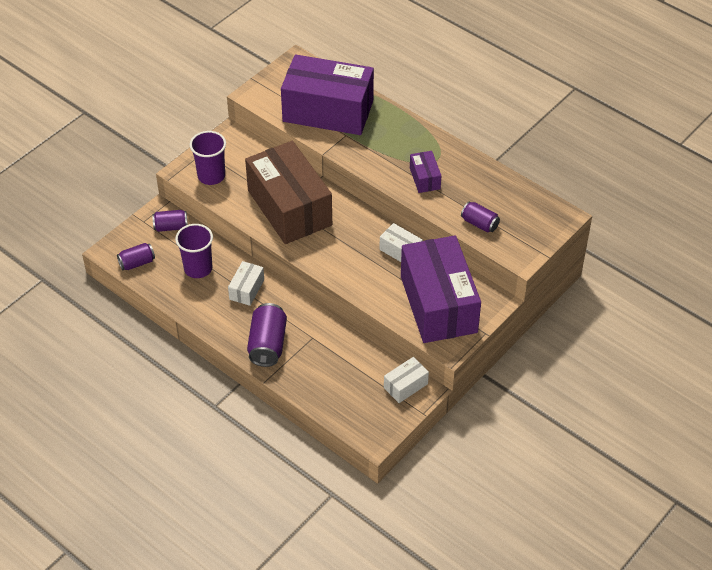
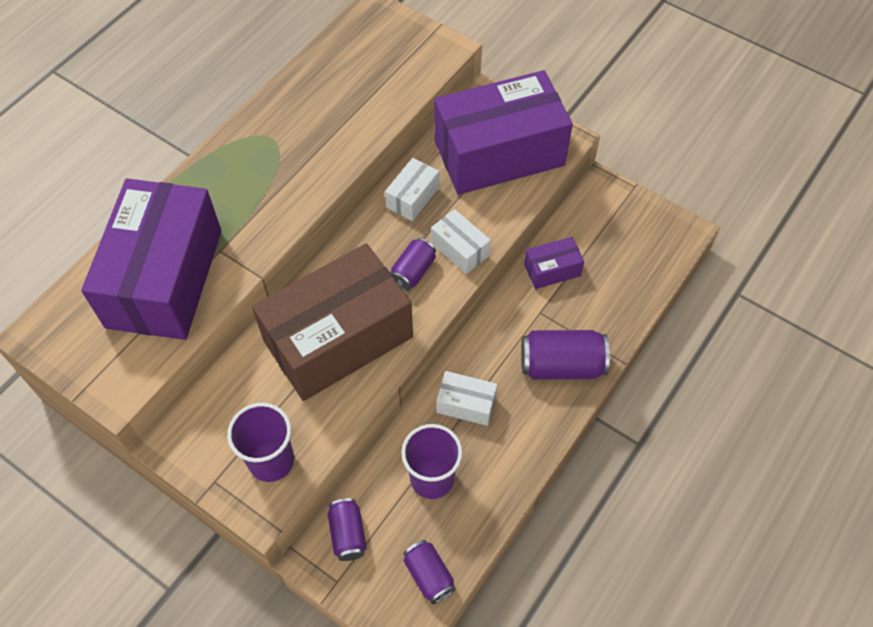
camera: 95 degrees left, 10 degrees up
white box [384,357,429,403] -> white box moved to [431,209,491,274]
purple box [410,151,441,193] -> purple box moved to [524,237,584,289]
purple can [461,201,500,233] -> purple can moved to [391,238,436,291]

